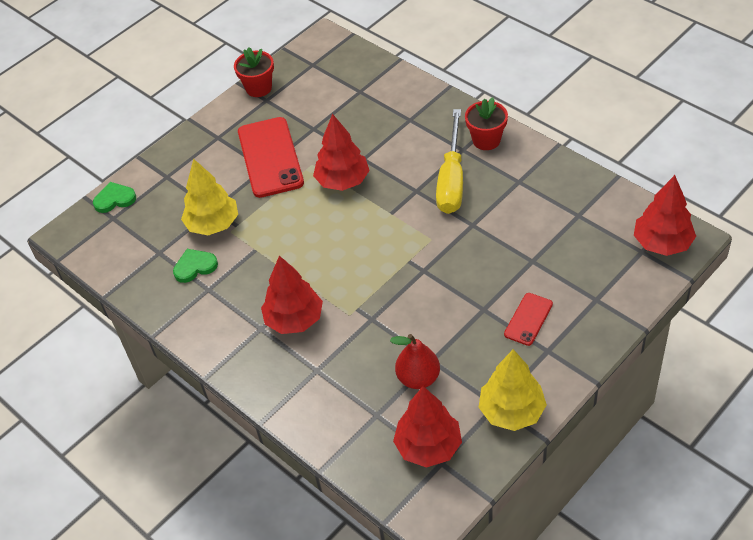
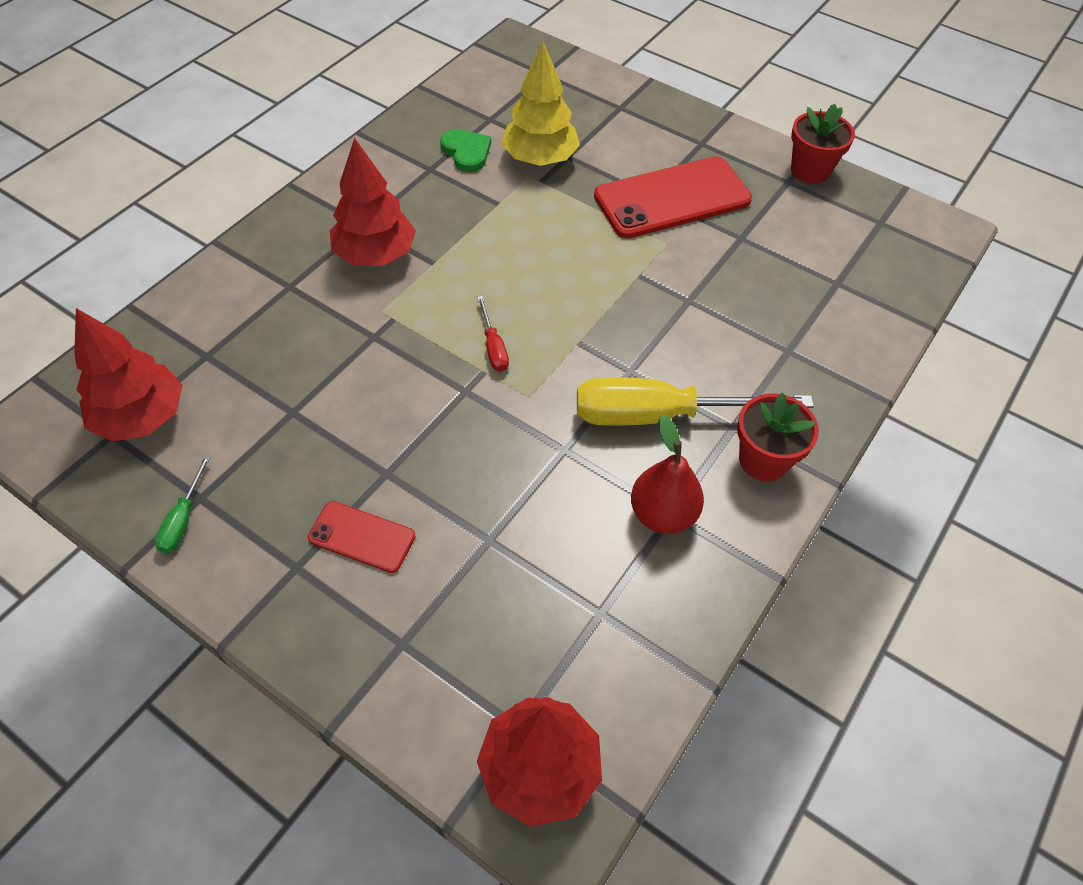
camera: 75 degrees right, 5 degrees up
green heart [93,182,136,213] -> none
red tree [313,114,370,191] -> none
red pear [390,334,440,389] -> red pear moved to [631,415,704,534]
yellow tree [479,349,547,431] -> green screwdriver [155,455,211,553]
none -> red screwdriver [477,296,509,372]

